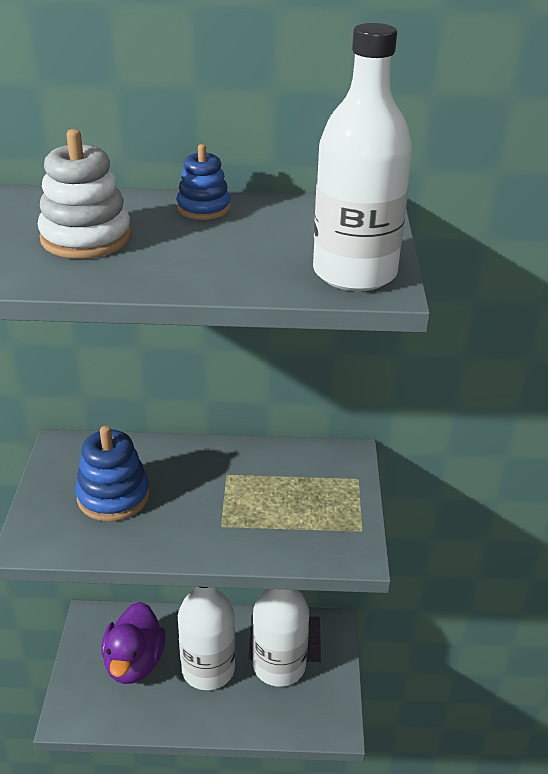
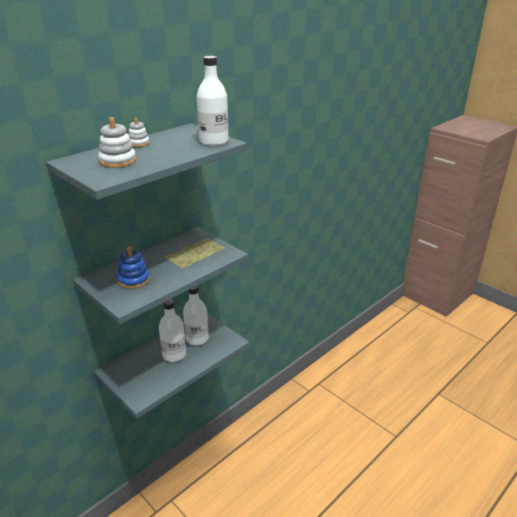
camera: 45 degrees left, 5 degrees down
purple duck [101,602,166,684] -> none
blue stacking toy [176,144,231,220] -> white stacking toy [128,118,150,147]

